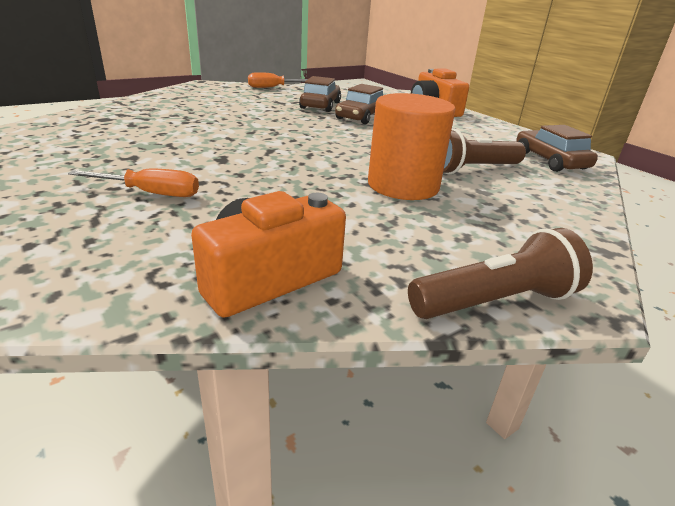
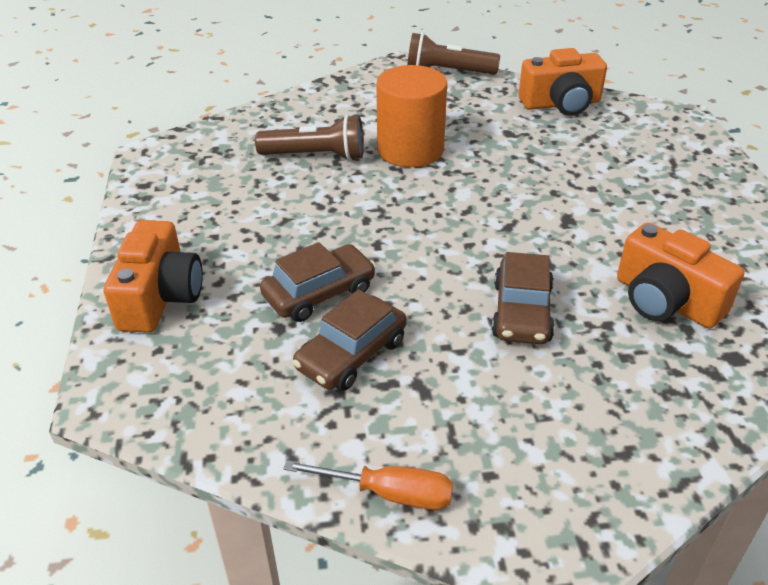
camera: 150 degrees left, 10 degrees up
orange screwdriver [68,168,199,197] -> none
brown car [516,125,598,172] -> brown car moved to [491,252,555,344]
none -> orange camera [617,222,744,329]

